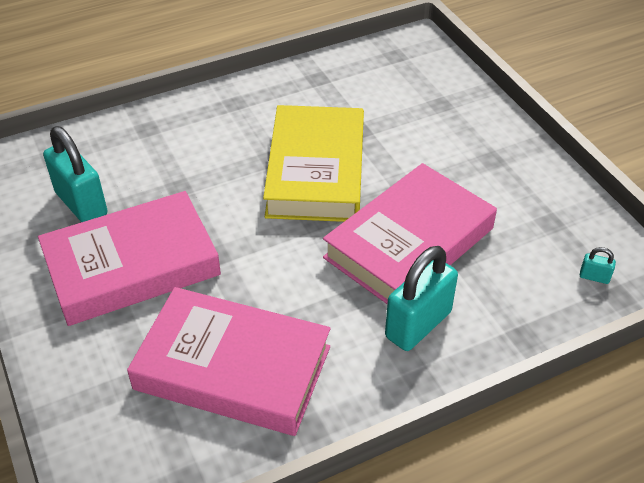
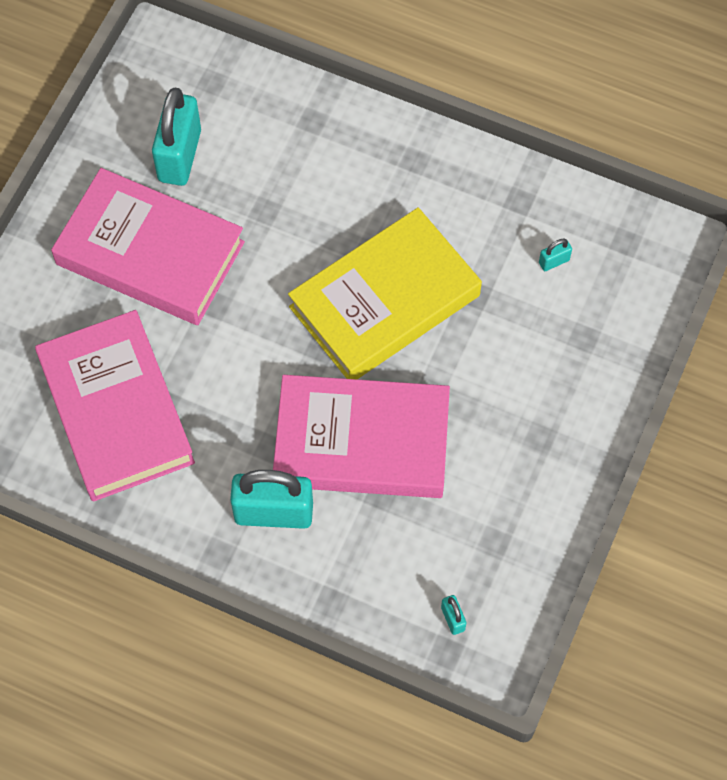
camera: 50 degrees right, 20 degrees up
none -> turquoise padlock [539,238,572,271]

